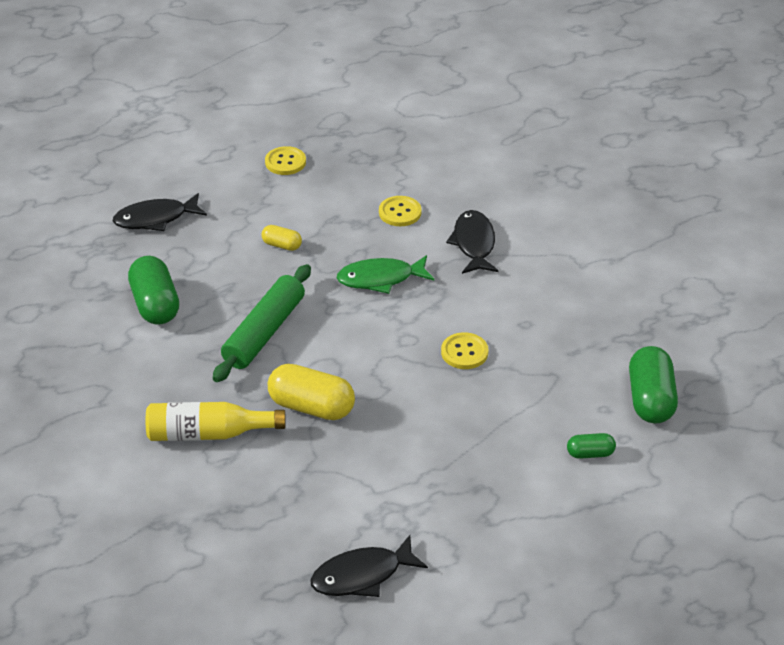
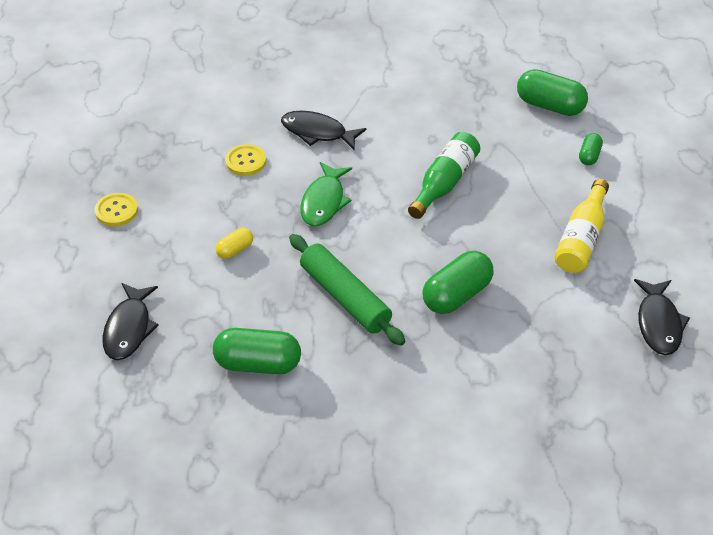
camera: 65 degrees left, 5 degrees up
yellow bottle [146,402,286,441] -> yellow bottle moved to [555,179,609,273]
yellow capsule [268,364,355,420] -> green capsule [423,251,494,314]
yellow button [441,332,488,369] -> green bottle [408,132,480,219]

